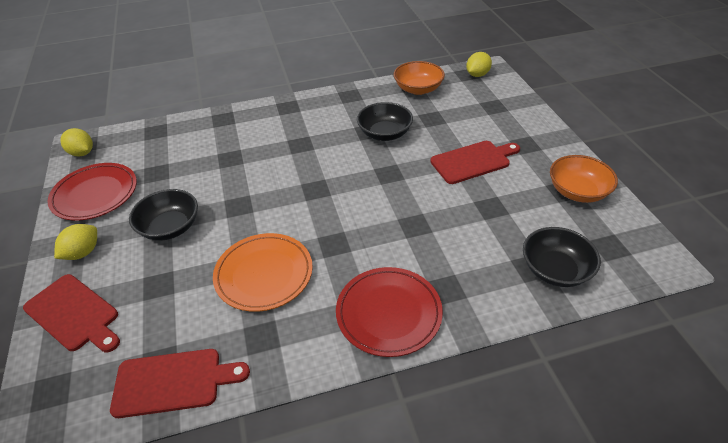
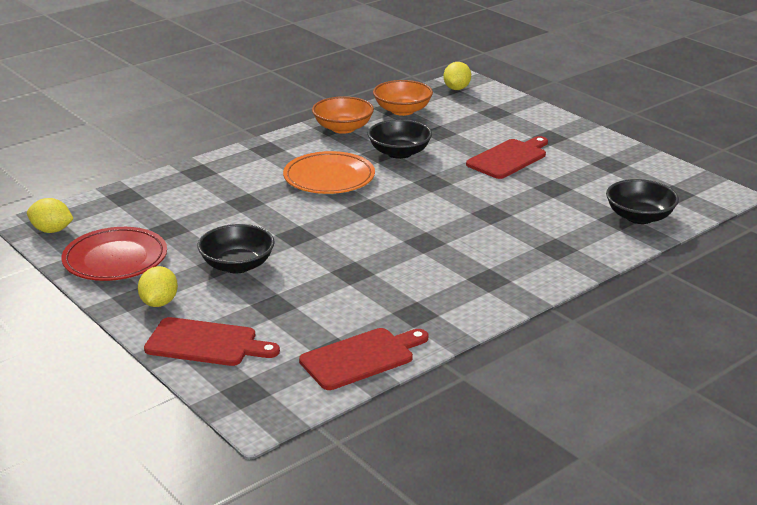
camera: 25 degrees left, 15 degrees down
orange plate [213,233,313,312] -> orange plate moved to [283,151,375,194]
red plate [336,267,443,357] -> none
orange bowl [550,155,618,203] -> orange bowl moved to [312,96,374,134]

